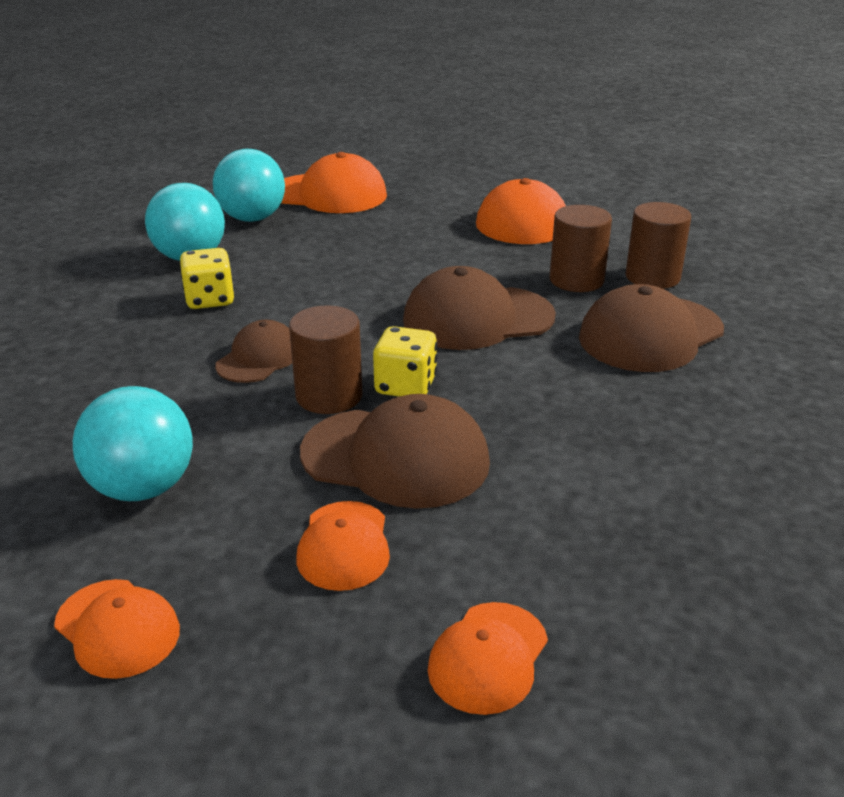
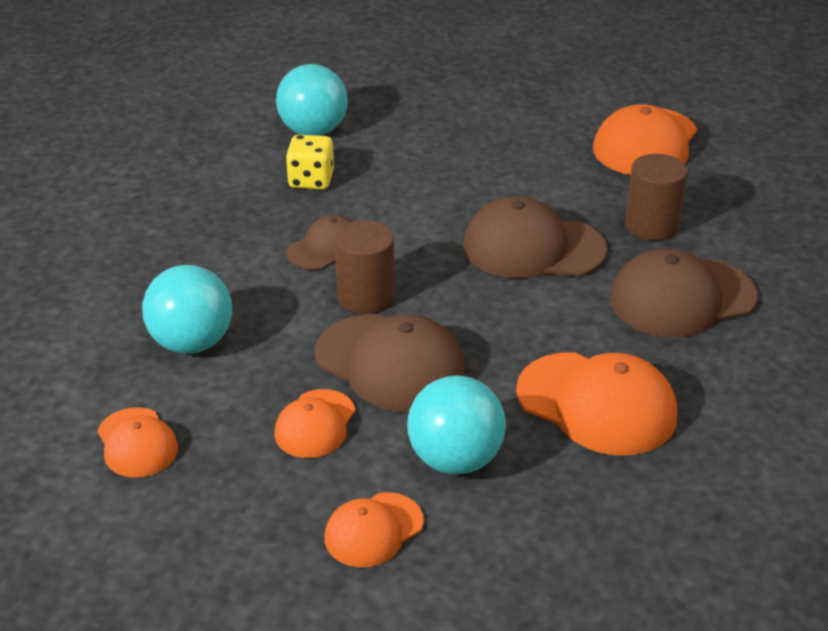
camera: 20 degrees right, 5 degrees up
turquoise ball [213,149,285,222] -> turquoise ball moved to [407,375,506,475]
orange cap [281,152,387,213] -> orange cap moved to [516,352,677,456]
yellow dice [373,326,437,397] -> none
brown cylinder [626,202,691,289] -> none

